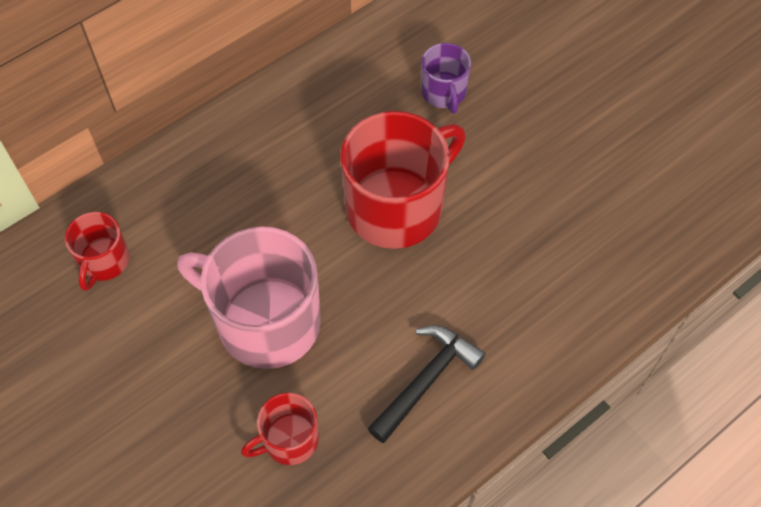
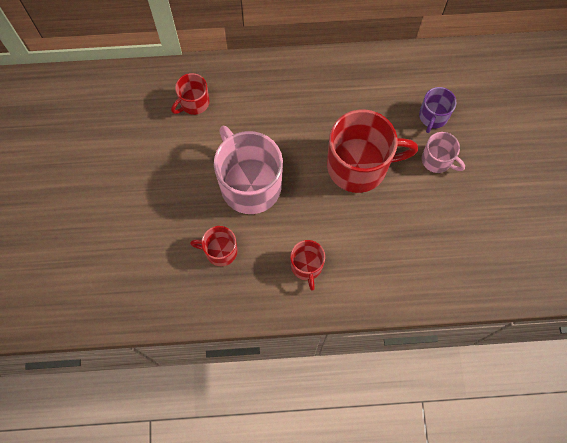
camera: 35 degrees right, 10 degrees up
black hammer [368,325,486,443] -> red mug [290,240,325,291]
none -> pink mug [422,132,465,173]

